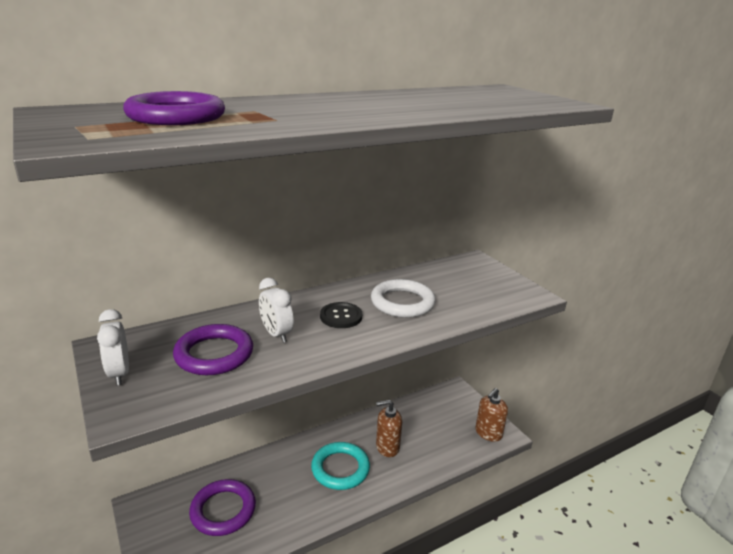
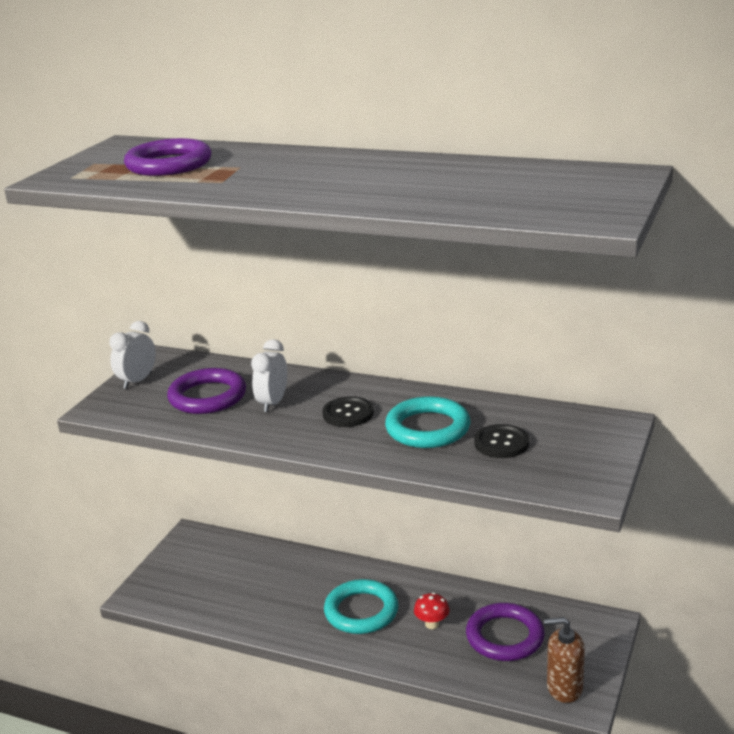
camera: 55 degrees right, 0 degrees up
purple ring [189,479,256,536] -> purple ring moved to [466,603,545,661]
white ring [371,279,436,318] -> turquoise ring [385,396,471,448]
brown soap dispenser [376,400,402,457] -> red mushroom [414,592,450,629]
none -> black button [474,424,529,458]

